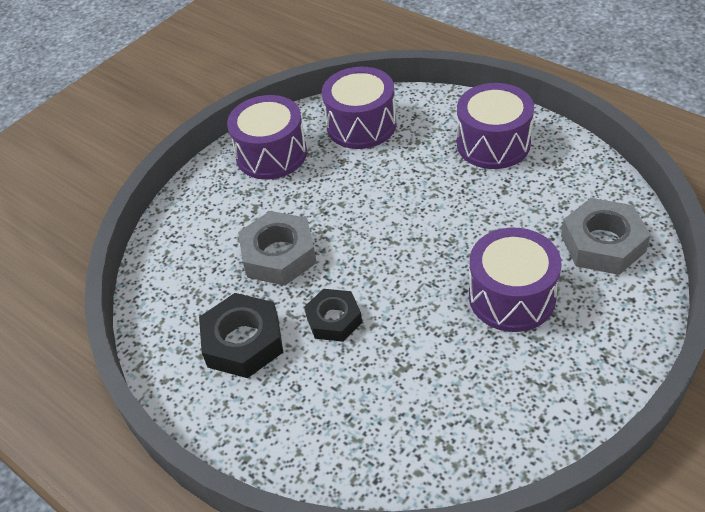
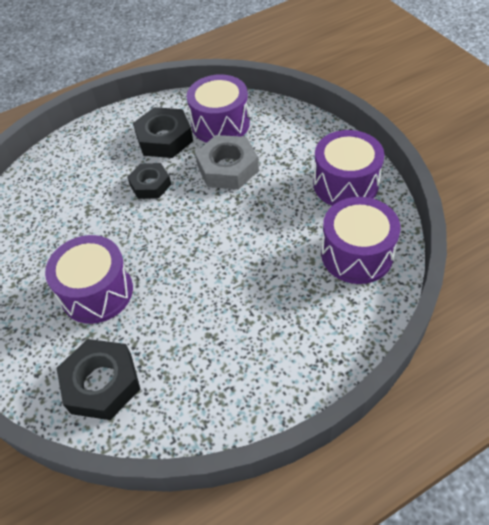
camera: 110 degrees right, 5 degrees up
purple drum [457,83,534,169] -> purple drum moved to [187,74,250,143]
grey nut [561,198,651,275] -> black nut [56,339,140,420]

